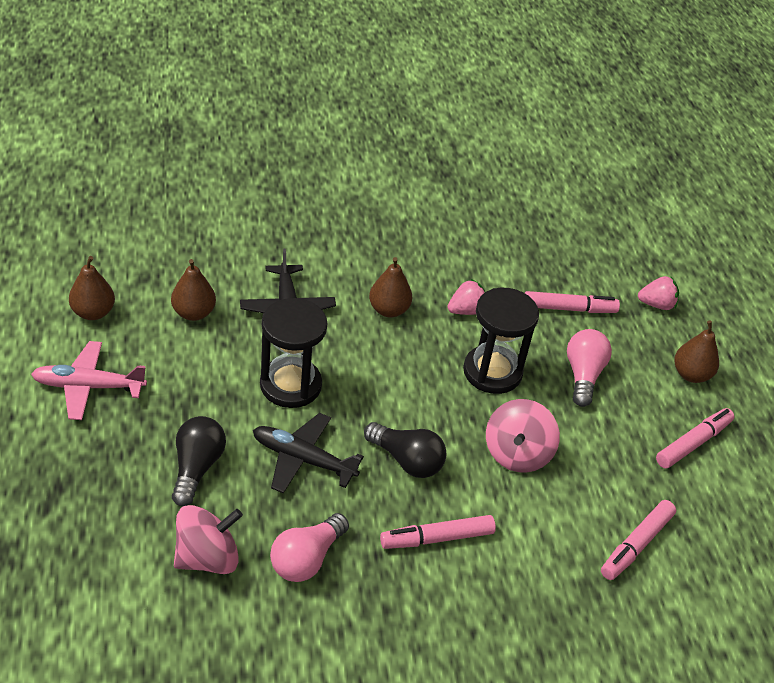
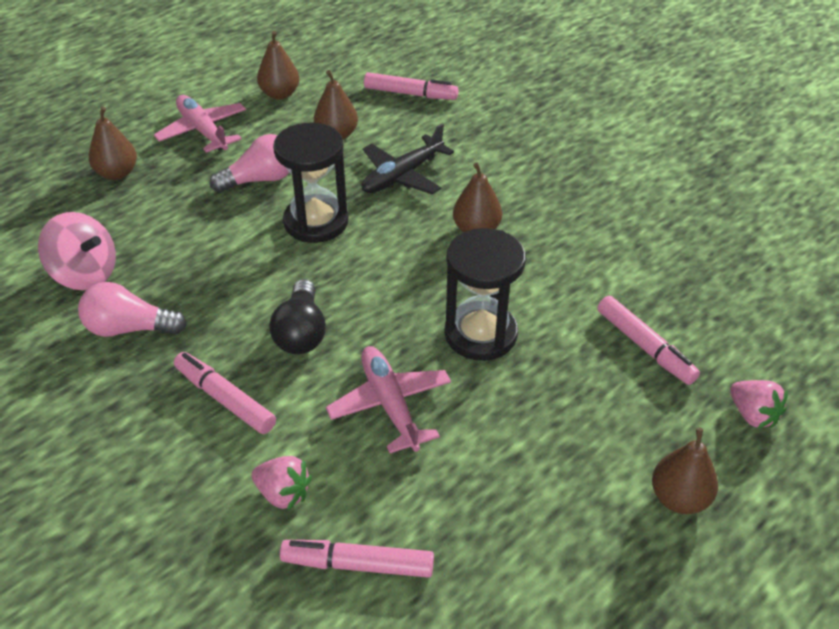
camera: 60 degrees right, 0 degrees up
black light bulb [172,416,226,506] -> none
black plane [253,413,364,493] -> none
pink strawberry [447,279,485,315] -> pink strawberry moved to [251,456,312,511]
pink spinning top [486,399,560,473] -> pink plane [326,346,451,453]
pink light bulb [567,329,612,407] -> pink light bulb moved to [210,134,290,193]
pink marker [656,408,734,469] -> pink marker moved to [364,72,458,100]
none -> brown pear [89,107,137,180]

